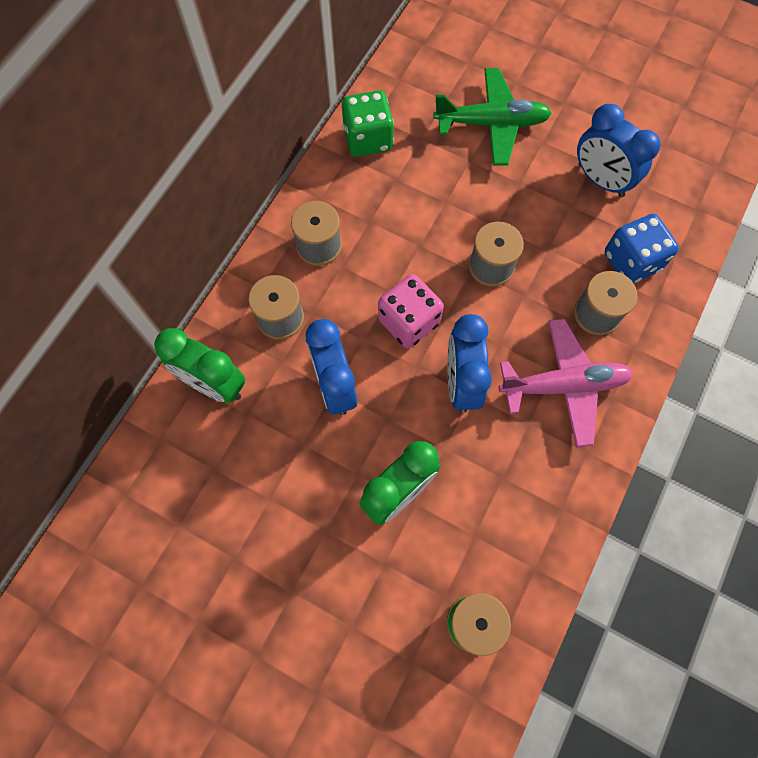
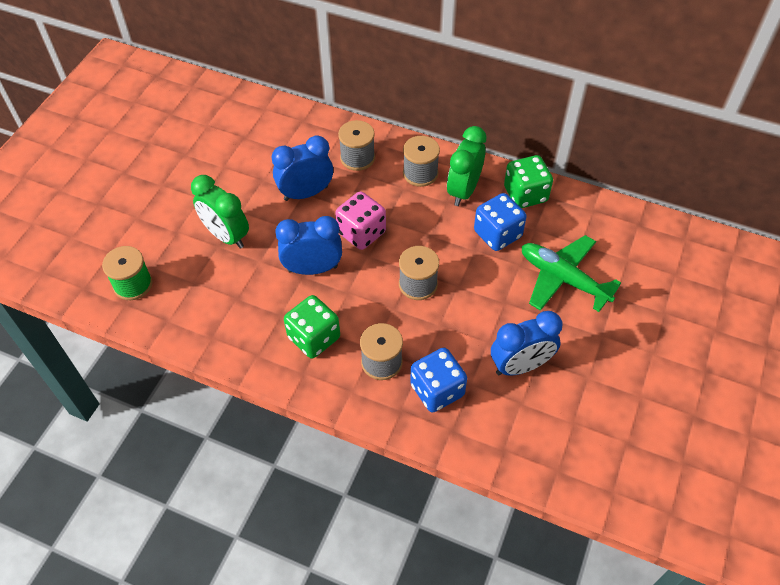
camera: 85 degrees right, 15 degrees down
green clock [154,328,245,403] -> green clock moved to [447,126,486,206]
green plane [433,68,552,166] -> green plane turned 135 degrees clockwise [522,235,621,312]
pink plane [499,318,633,448] -> green dice [284,295,340,358]
blue clock [577,104,661,197] -> blue clock turned 150 degrees counterclockwise [491,311,562,376]
none -> blue dice [474,193,527,251]

